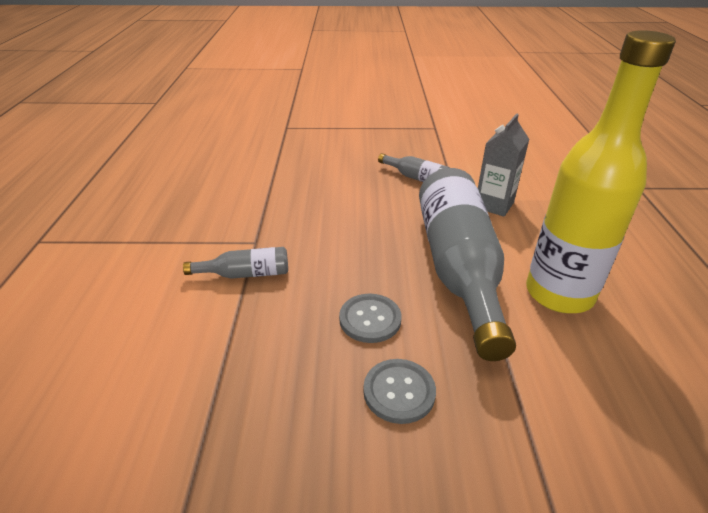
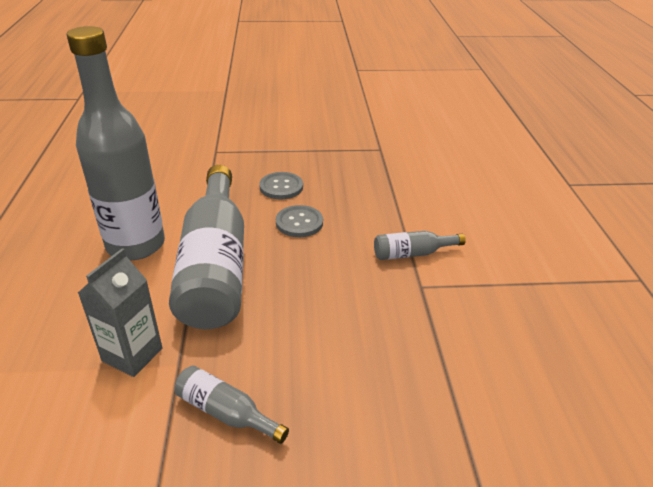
camera: 175 degrees right, 0 degrees up
yellow bottle [526,30,676,313] -> grey bottle [67,26,165,260]

